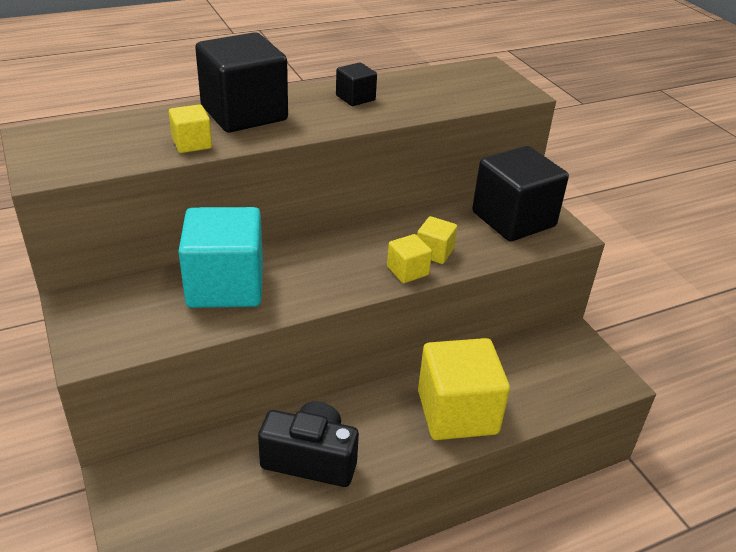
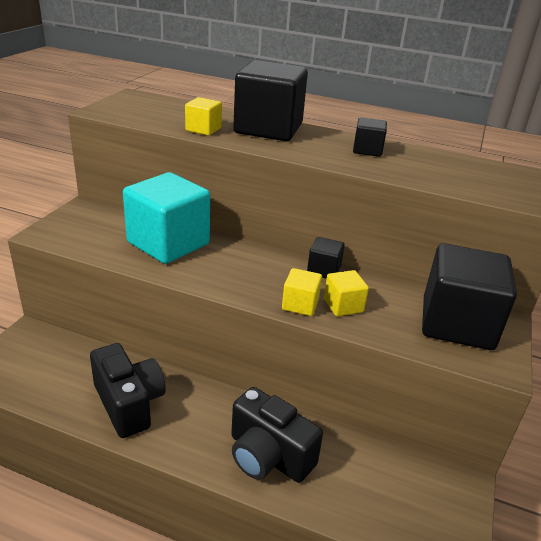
camera: 45 degrees right, 5 degrees down
yellow cube [418,338,510,440] -> black camera [231,387,323,483]
none -> black cube [307,237,345,279]

